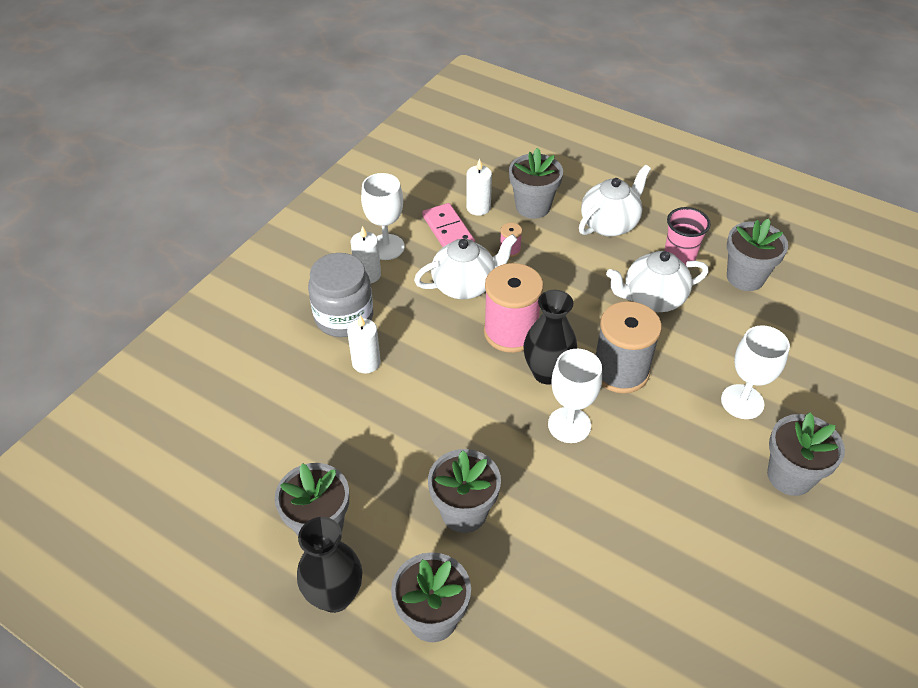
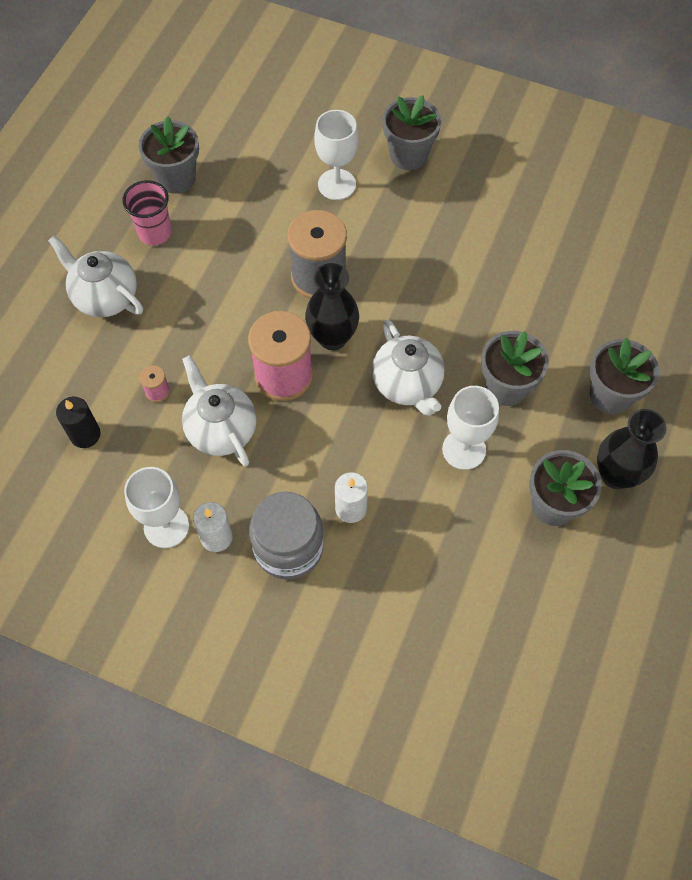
camera: 100 degrees left, 15 degrees up
pink domino [422,203,475,247] -> none
white candle [466,158,492,216] -> black candle [56,397,101,448]
grey flower pot [509,147,563,219] -> none
white goblet [548,349,602,443] -> white goblet moved to [442,386,499,470]
white teapot [606,251,709,312] -> white teapot moved to [372,320,445,416]

